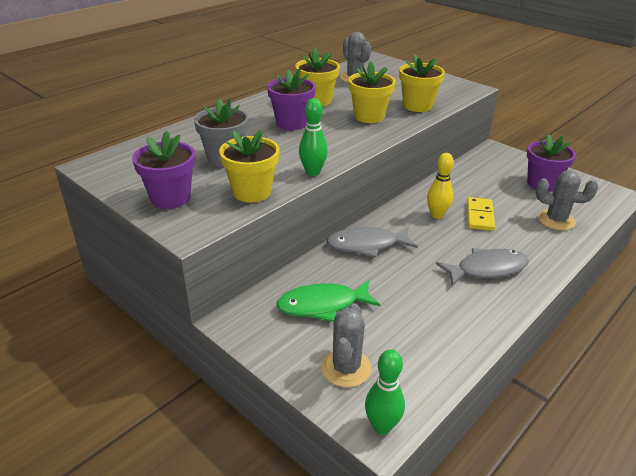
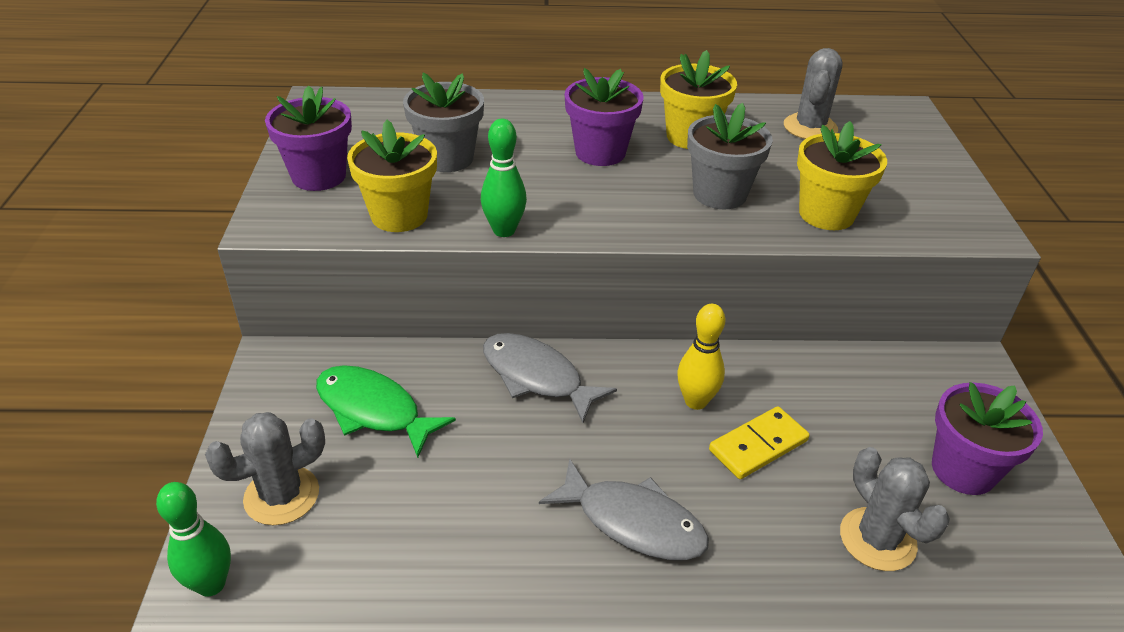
camera: 45 degrees right, 5 degrees up
yellow flower pot [348,61,396,123] -> grey flower pot [687,103,773,209]

